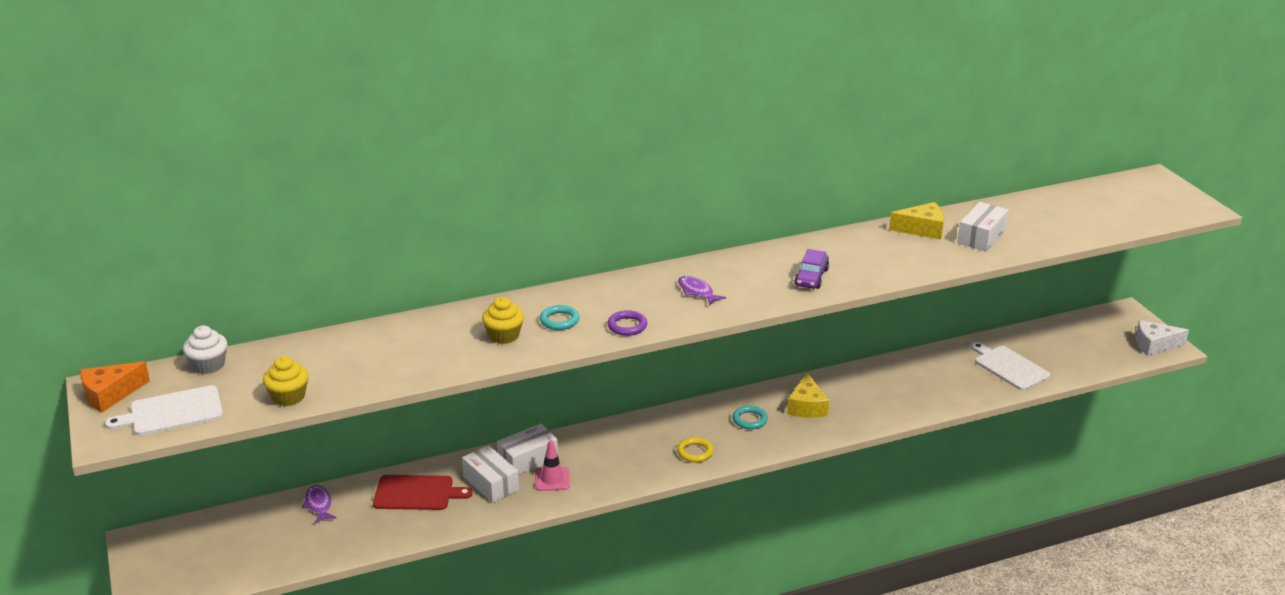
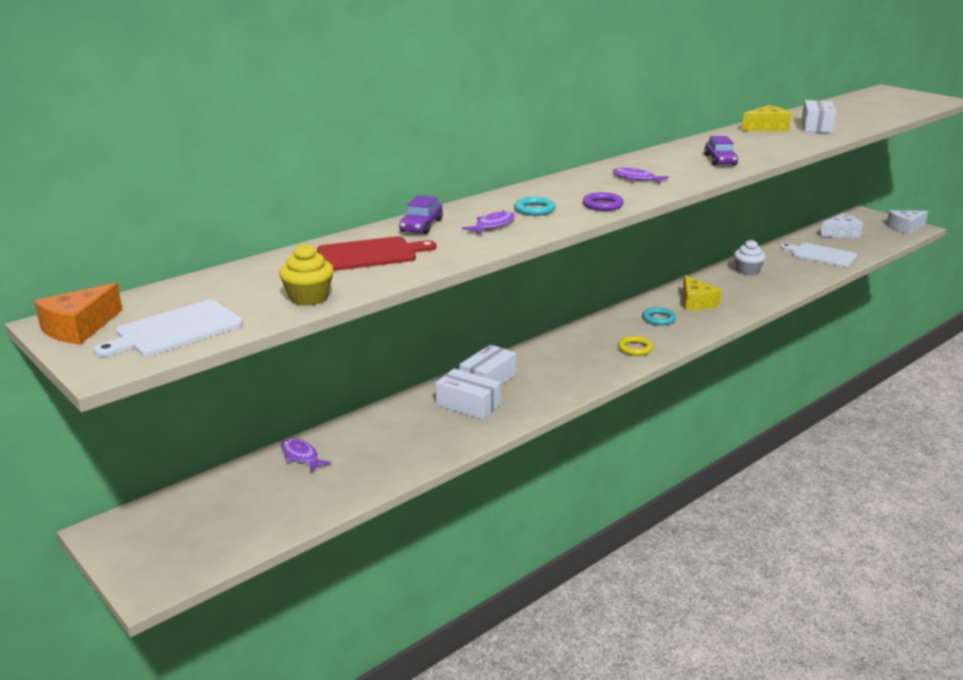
camera: 20 degrees left, 5 degrees down
white cupcake [183,325,227,374] -> white cupcake moved to [734,240,766,275]
red cutting board [373,475,472,510] -> red cutting board moved to [317,236,436,271]
yellow cupcake [482,297,524,344] -> purple fish [462,210,515,235]
pink traffic cone [535,440,570,491] -> none
none -> purple car [399,195,443,234]
none -> white cheese [820,213,863,238]

